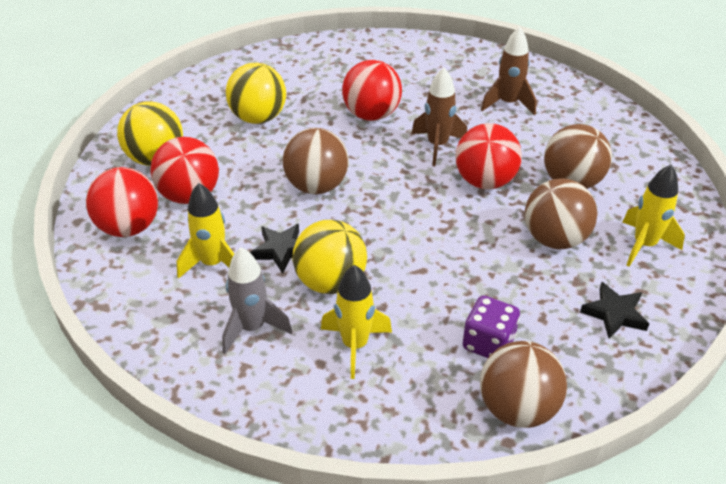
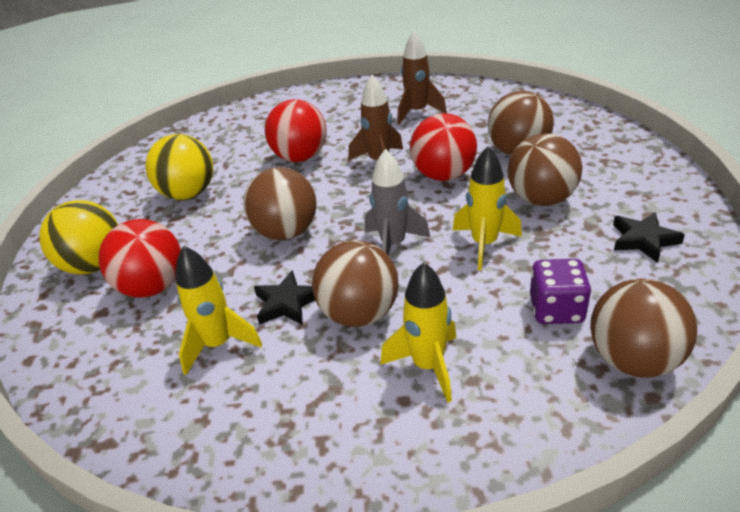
camera: 20 degrees left, 5 degrees down
red ball [86,167,158,237] -> none
grey rocket [222,247,292,354] -> grey rocket moved to [365,149,430,256]
yellow ball [293,220,367,294] -> brown ball [312,240,398,327]
yellow rocket [623,165,685,267] -> yellow rocket moved to [452,146,522,271]

